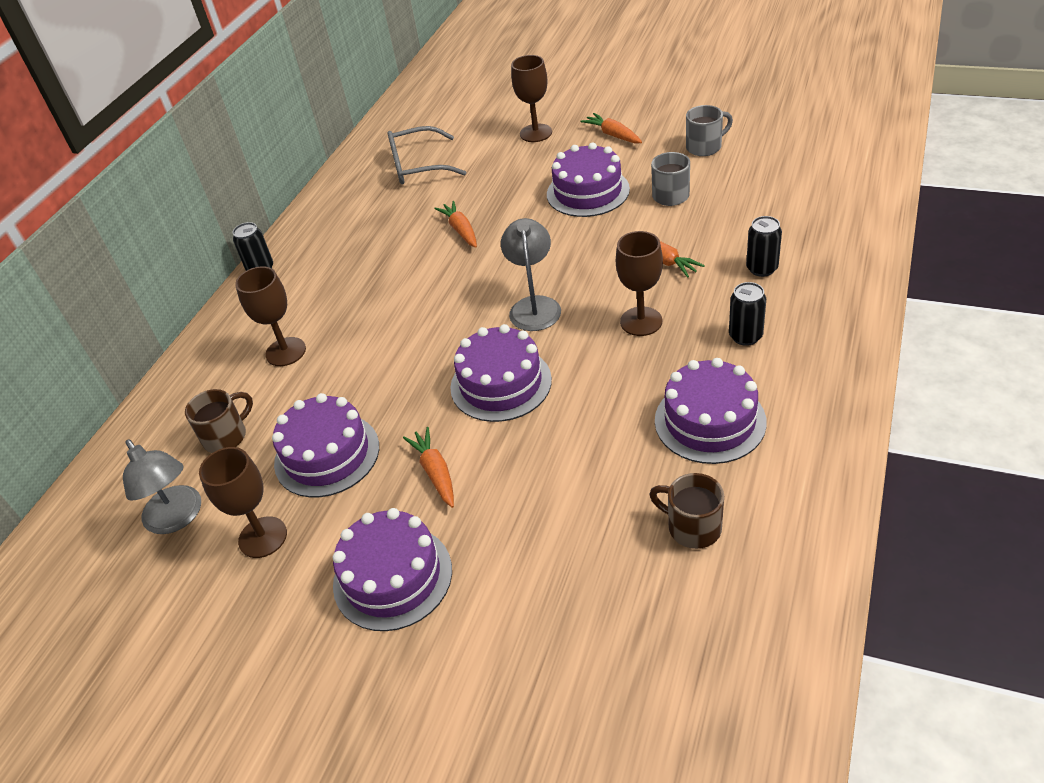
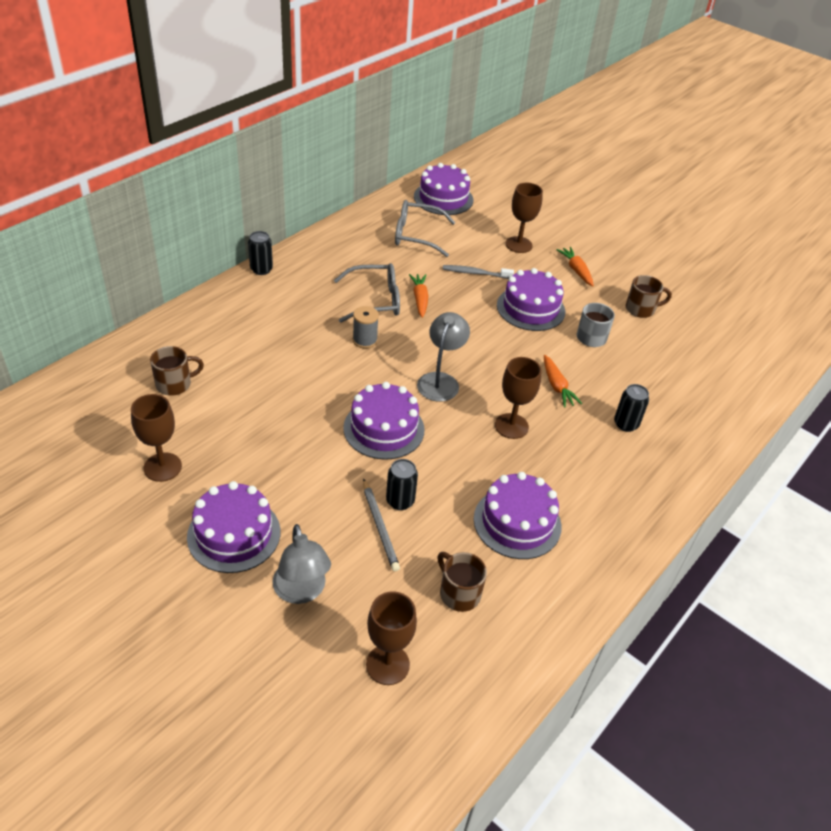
camera: 10 degrees right, 0 degrees up
grey lamp [123,439,201,534] -> grey lamp moved to [272,524,331,604]
brown goblet [235,266,306,366] -> brown goblet moved to [366,591,417,685]
purple cake [272,393,379,497] -> purple cake moved to [414,163,473,215]
orange carrot [403,427,454,508] -> none
grey mug [686,105,733,156] -> brown mug [626,275,672,318]
black can [729,282,766,346] -> black can moved to [386,459,418,510]
none -> grey glasses [334,263,400,323]
none -> grey spool [353,306,379,349]
none -> grey pencil [363,479,400,571]
none -> grey toothbrush [443,265,514,279]

